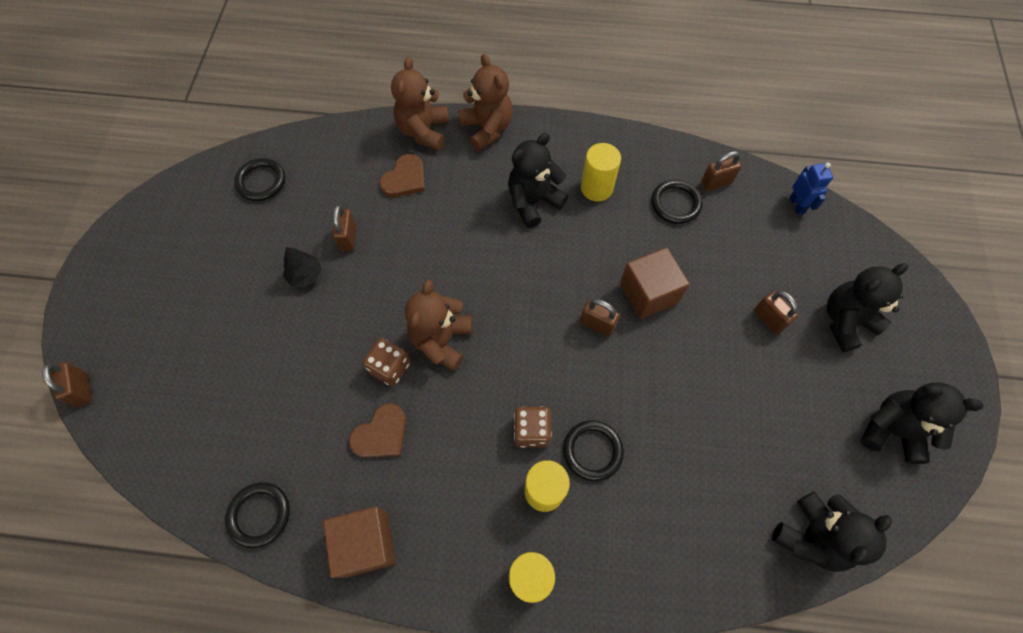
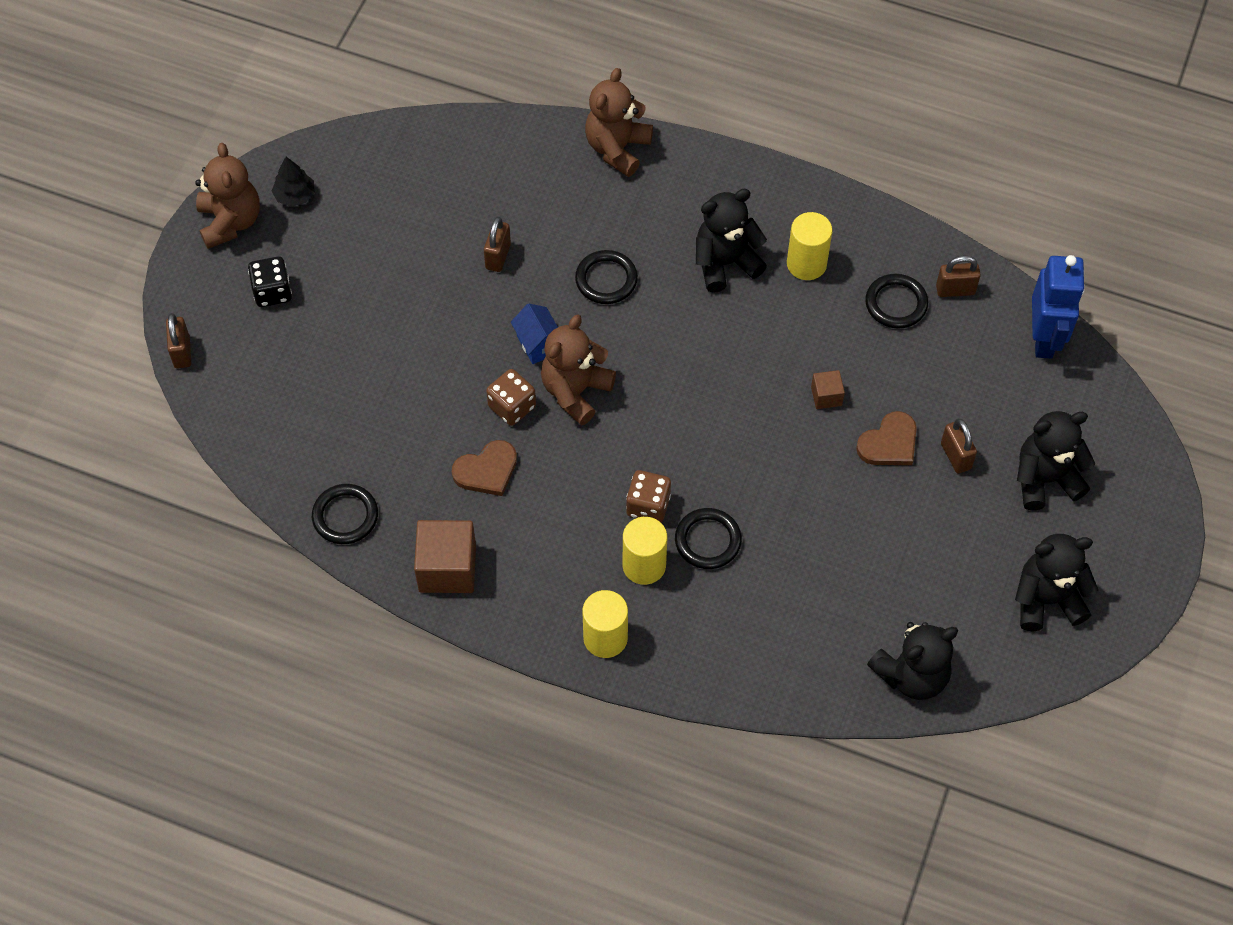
camera: 15 degrees right, 5 degrees down
black ring [234,158,285,201] -> black ring moved to [575,250,638,304]
black tree [283,247,322,288] -> black tree moved to [272,157,315,207]
brown heart [379,154,425,197] -> brown heart moved to [856,411,917,465]
brown teddy bear [458,54,513,151] -> brown teddy bear moved to [195,143,260,249]
brown padlock [580,299,620,336] -> none
brown cube [620,247,690,319] -> brown cube [811,370,845,409], size x0.51
blue robot [789,162,833,215] -> blue robot [1032,255,1085,359], size x1.72
black teddy bear [860,382,983,464] -> black teddy bear turned 45 degrees counterclockwise [1015,534,1098,631]
none -> black dice [248,257,292,307]
none -> blue house [511,303,558,364]

